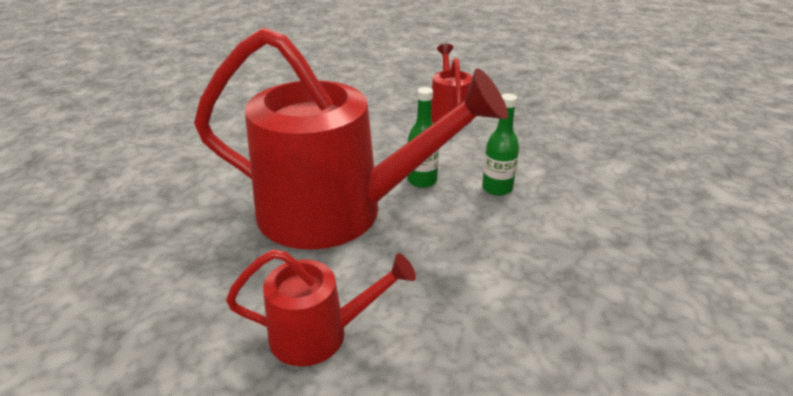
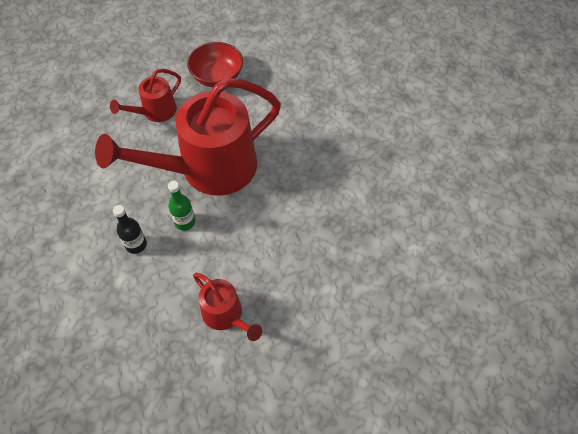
camera: 140 degrees right, 25 degrees up
green bottle [482,94,519,196] -> black bottle [113,205,147,254]
none -> red bowl [187,42,243,87]

